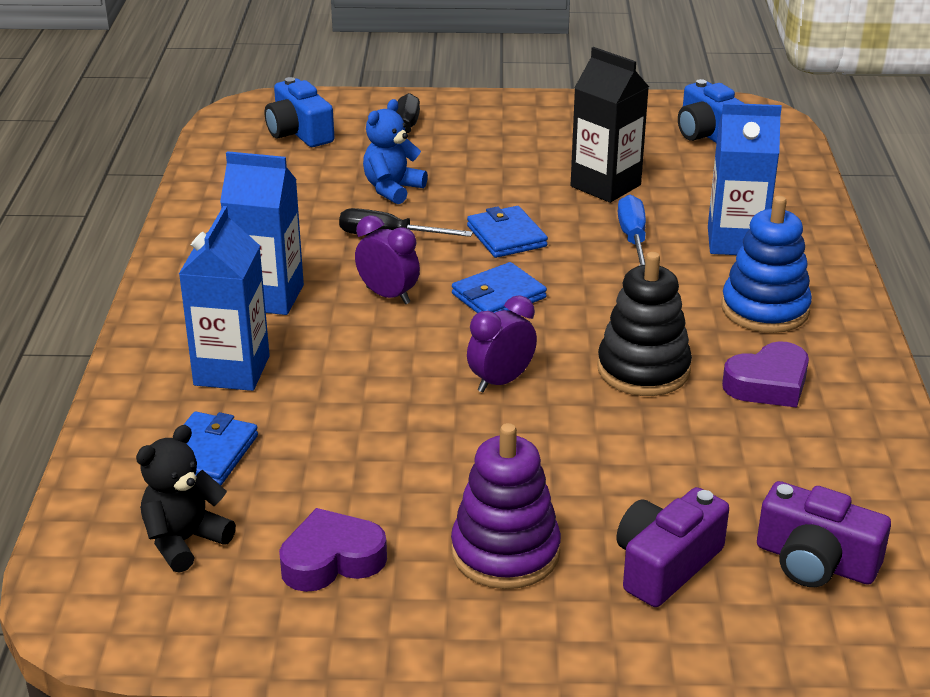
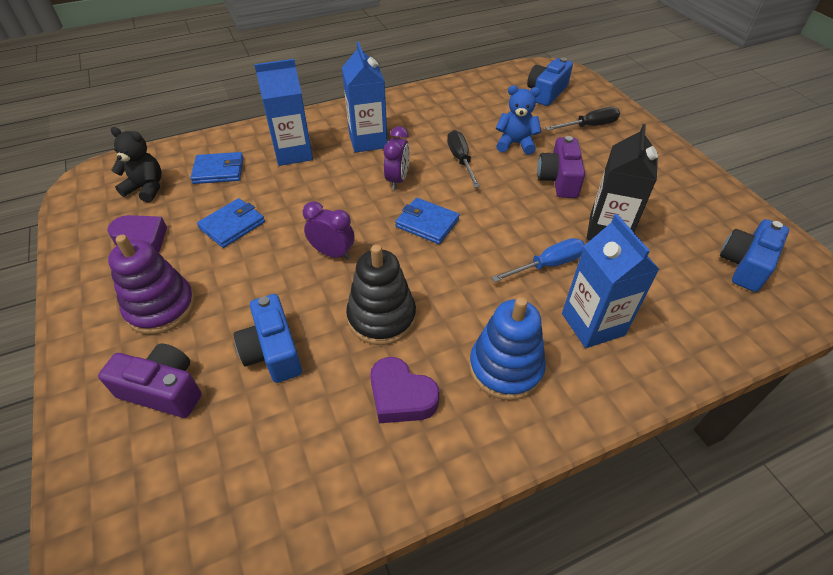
camera: 65 degrees right, 15 degrees up
blue wallet [467,206,548,258] -> blue wallet moved to [197,198,265,248]
purple camera [757,481,891,587] -> purple camera moved to [537,136,585,198]
none -> blue camera [234,294,302,383]

